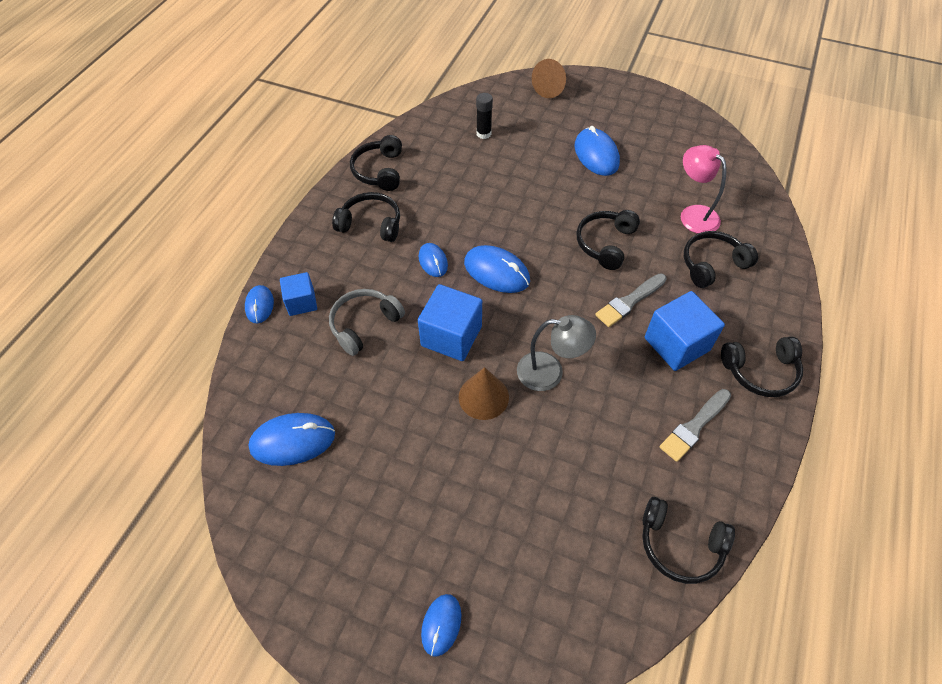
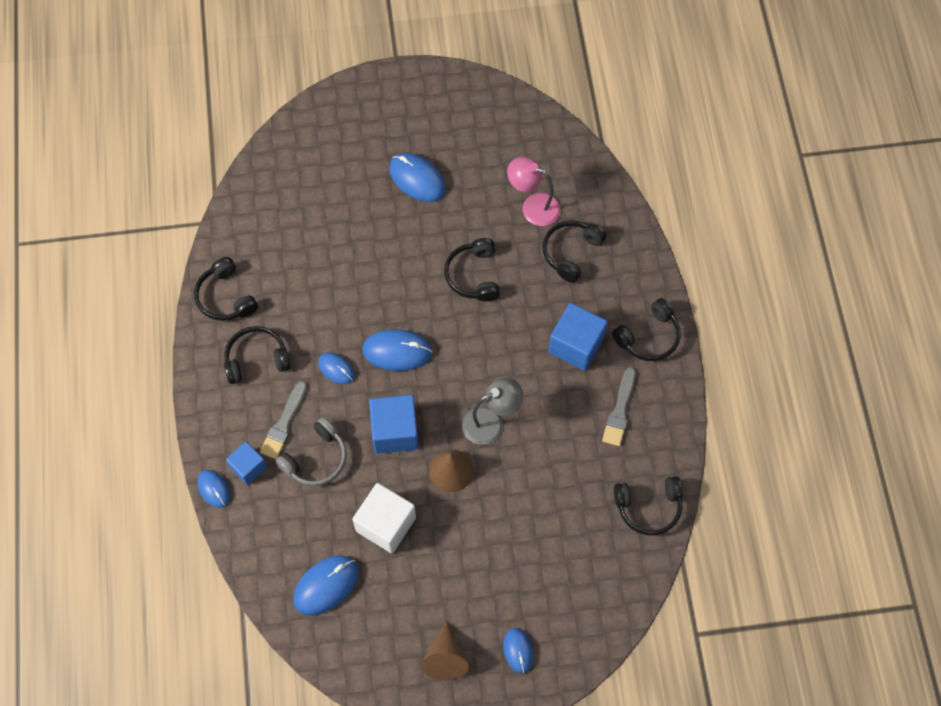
camera: 30 degrees left, 10 degrees up
grey headphones [329,289,405,356] -> grey headphones turned 150 degrees counterclockwise [276,418,347,486]
black glue stick [476,93,493,139] -> none
brown cone [532,59,566,98] -> brown cone moved to [421,620,469,680]
grey brush [595,273,667,327] -> grey brush moved to [260,381,307,459]
none -> white cube [353,483,416,553]

